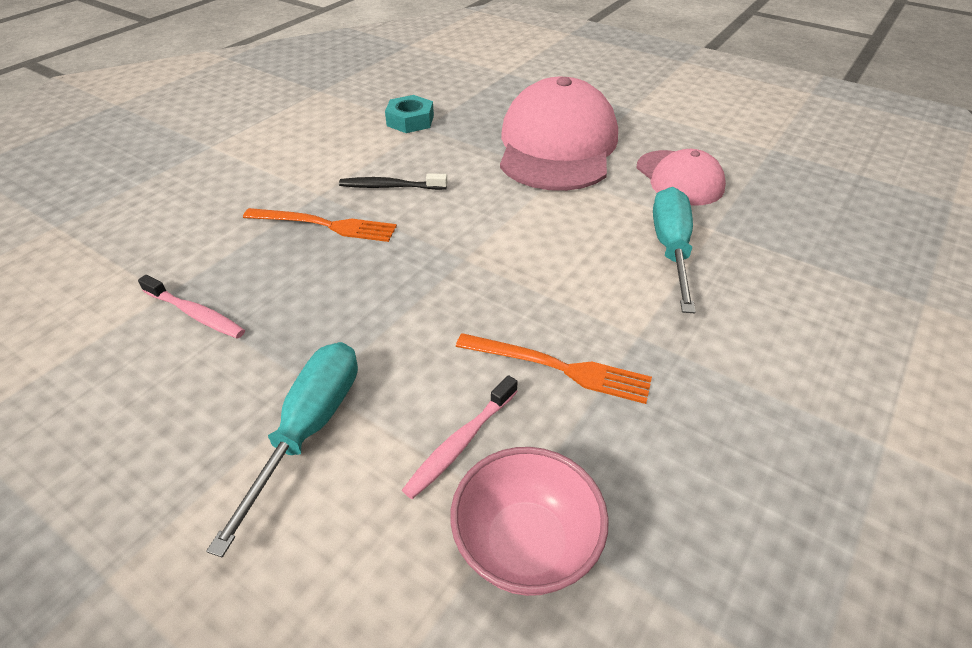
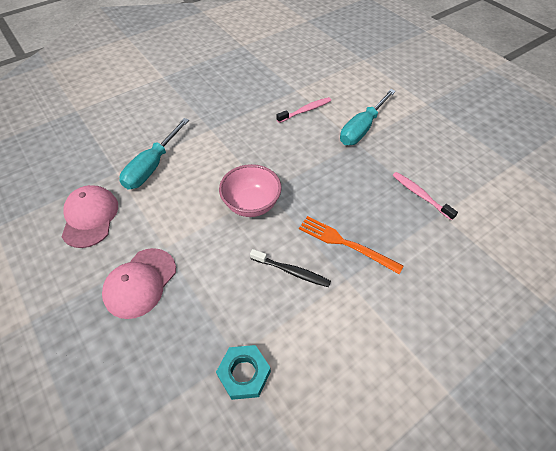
camera: 160 degrees left, 10 degrees up
pink bowl [450,447,609,596] -> pink bowl moved to [219,164,282,217]
orange fork [456,333,652,404] -> none
pink cap [500,77,618,191] -> pink cap [102,248,176,319], size x0.56

